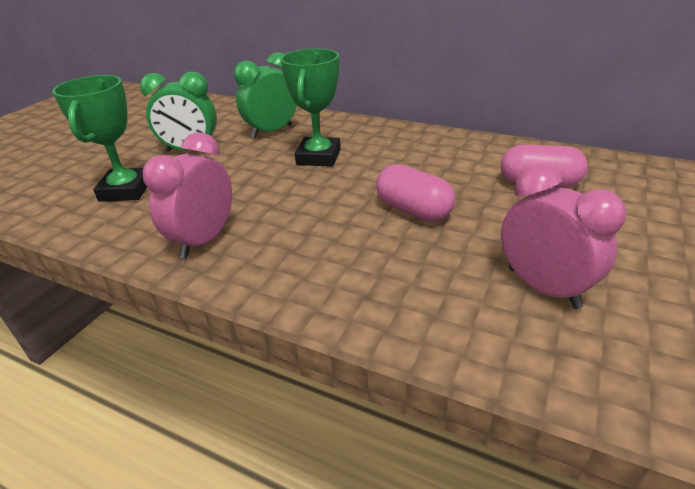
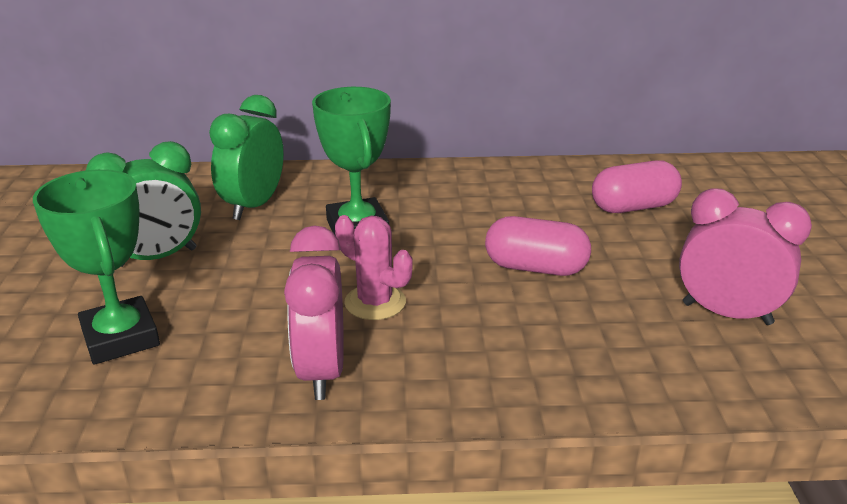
camera: 30 degrees left, 5 degrees down
none -> pink cactus [335,215,412,320]

